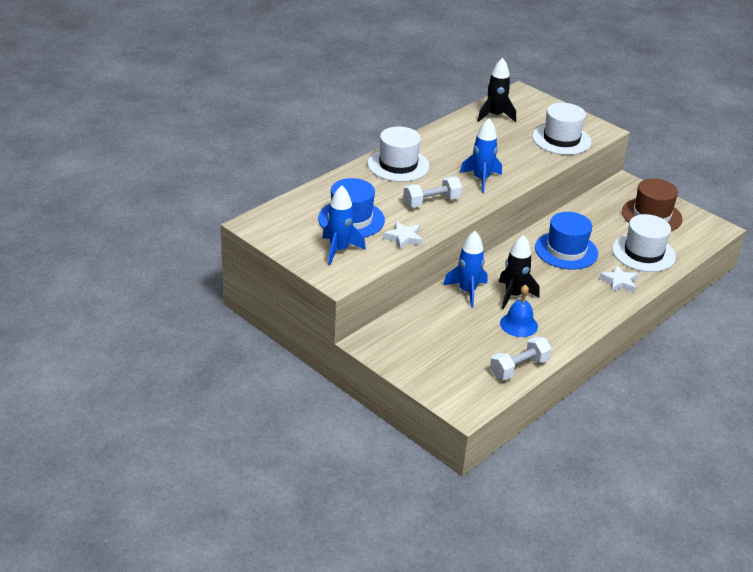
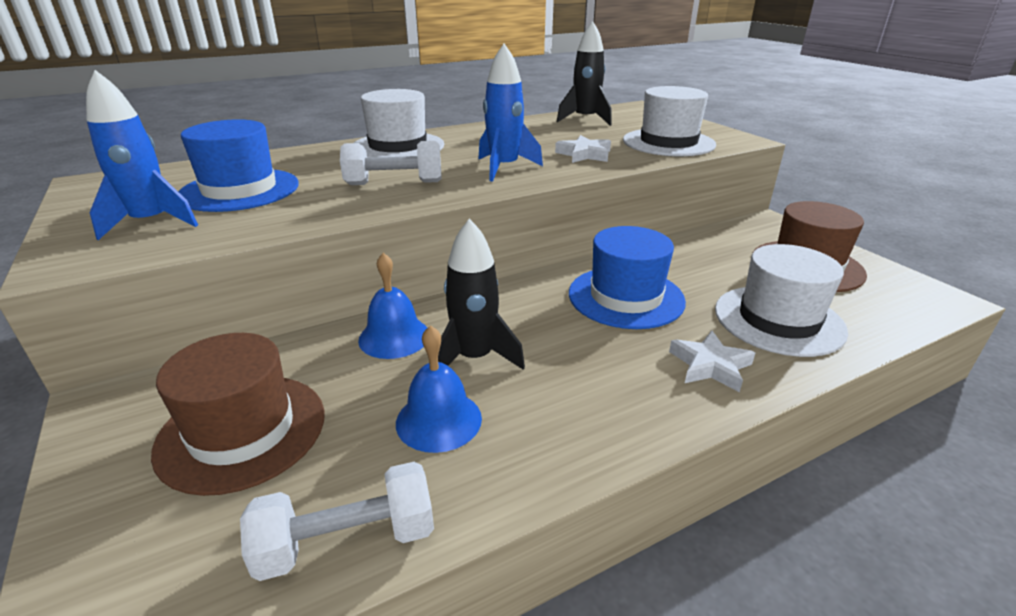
camera: 20 degrees right, 5 degrees down
white star [383,221,423,250] -> white star moved to [555,135,611,163]
blue rocket [443,231,487,308] -> blue bell [358,253,427,359]
none -> brown hat [151,333,325,496]

